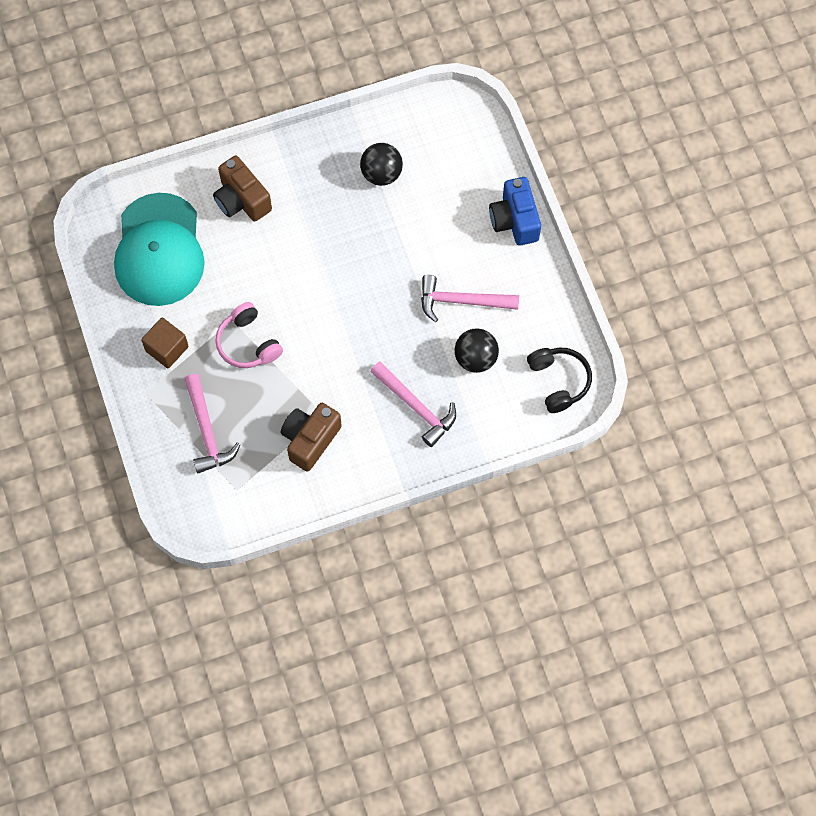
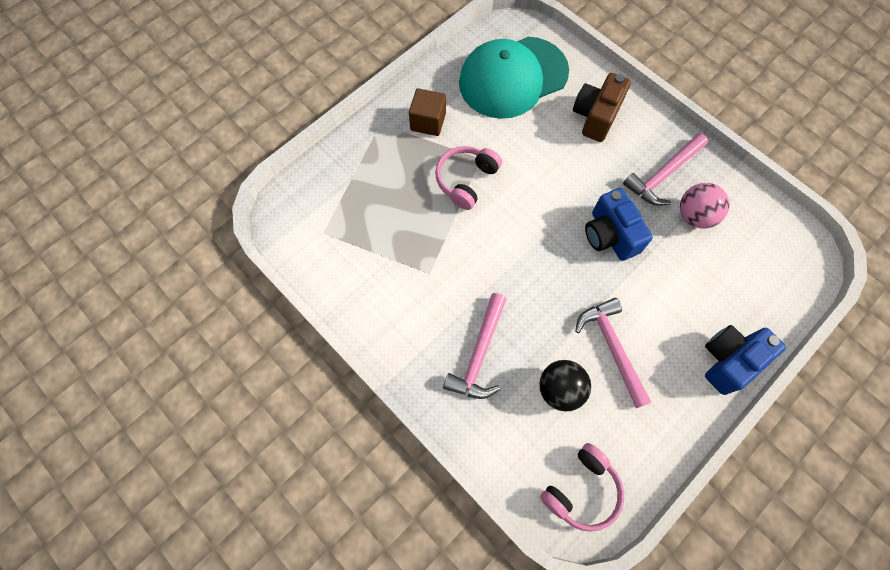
camera: 65 degrees right, 0 degrees up
pink hammer [185,374,241,474] -> pink hammer moved to [623,133,708,206]
brown camera [281,403,342,472] -> none
black ball [360,143,403,186] -> pink ball [680,183,730,229]
black headphones [527,348,592,413] -> pink headphones [540,443,624,532]
none -> blue camera [585,188,653,261]

